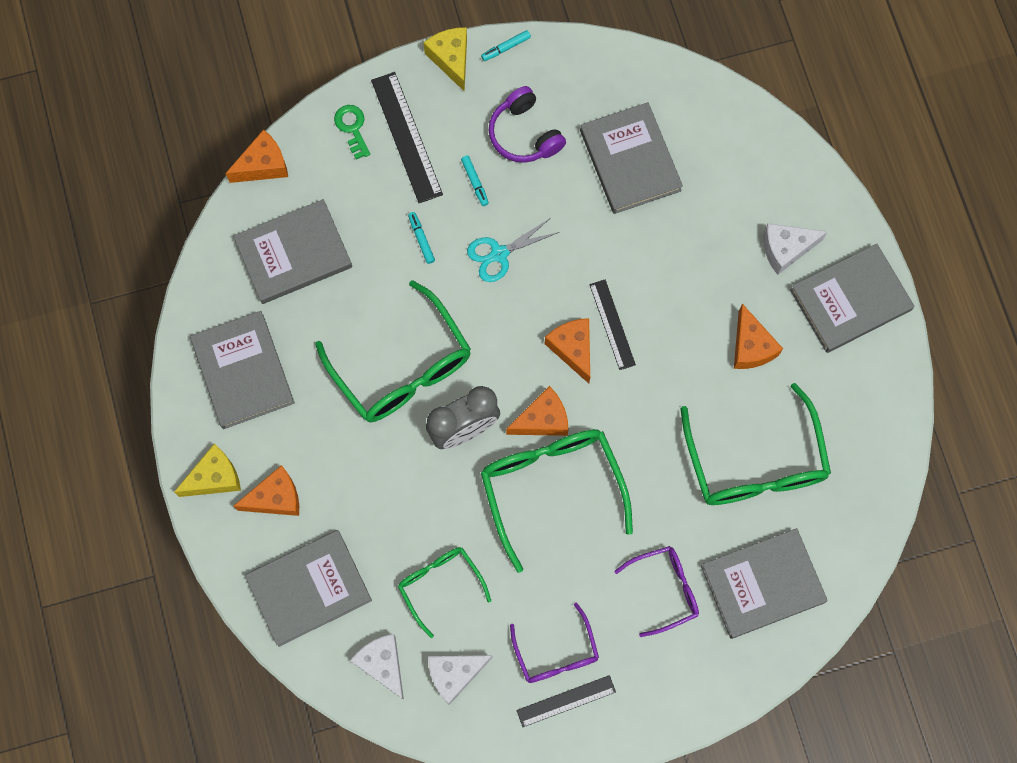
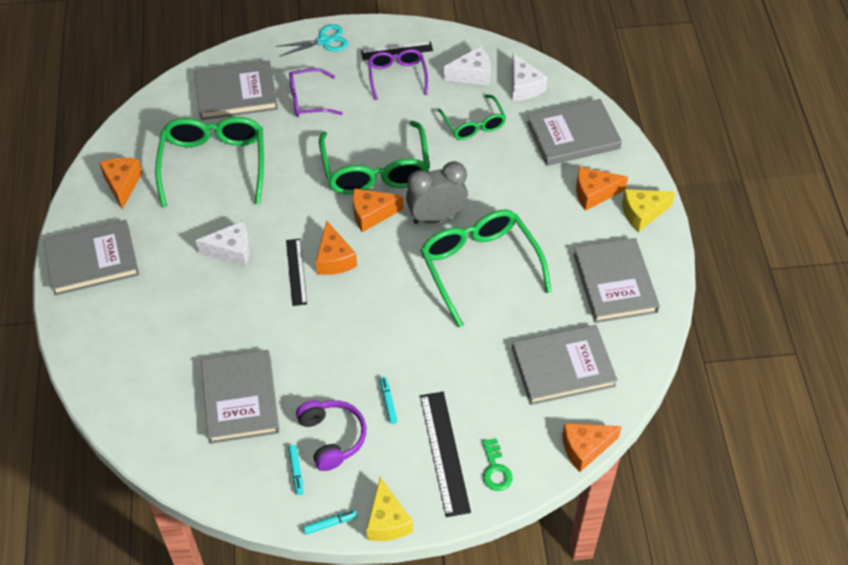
camera: 170 degrees left, 20 degrees down
turquoise marker [408,212,435,264] -> turquoise marker moved to [288,445,303,495]
turquoise scissors [467,219,559,282] -> turquoise scissors moved to [276,24,348,57]
orange cheese [734,304,783,369] -> orange cheese moved to [99,158,142,209]
white cheese [763,223,828,275] -> white cheese moved to [195,221,250,266]

